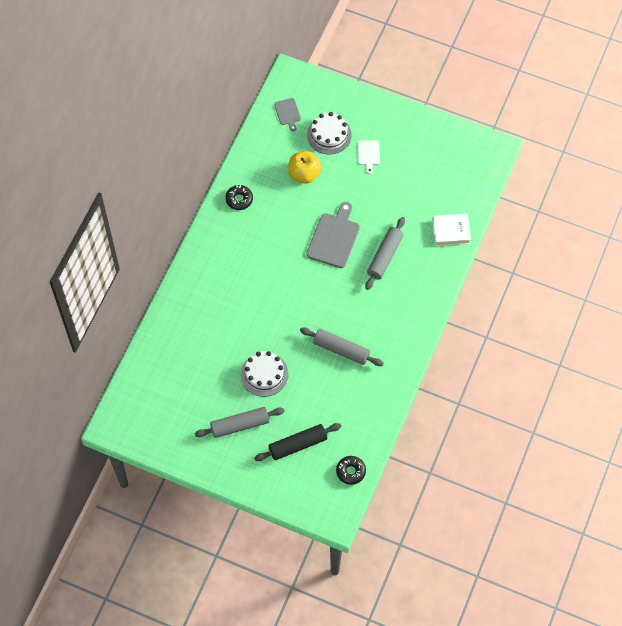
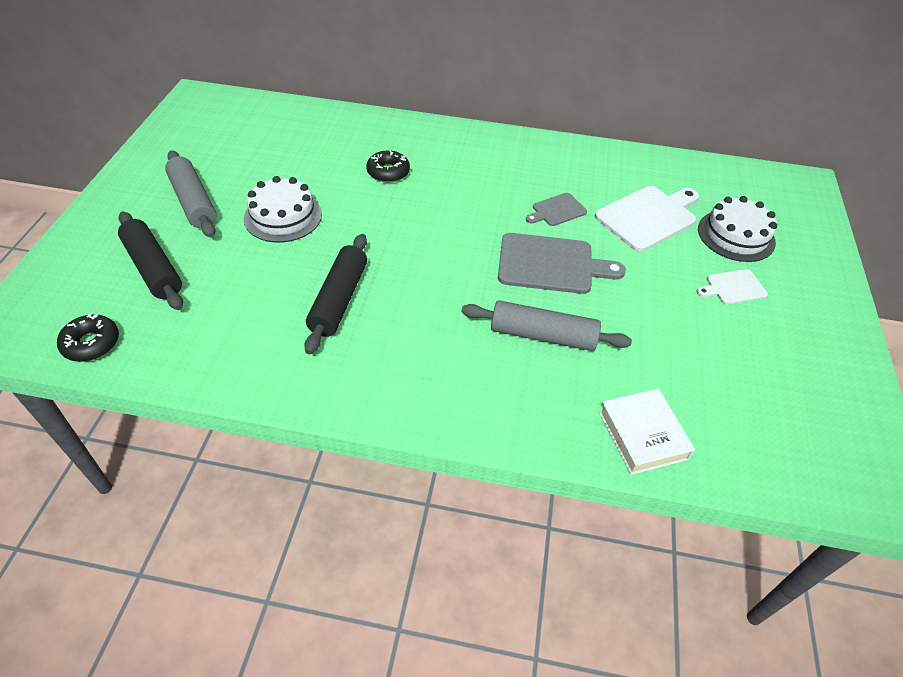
camera: 75 degrees right, 15 degrees down
black donut [225,185,253,210] -> black donut moved to [366,150,410,183]
grey cutting board [274,98,301,131] -> grey cutting board moved to [526,193,587,226]
yellow apple [288,151,322,184] -> white cutting board [595,186,699,252]
grey rolling pin [300,328,384,366] -> black rolling pin [304,234,367,354]

